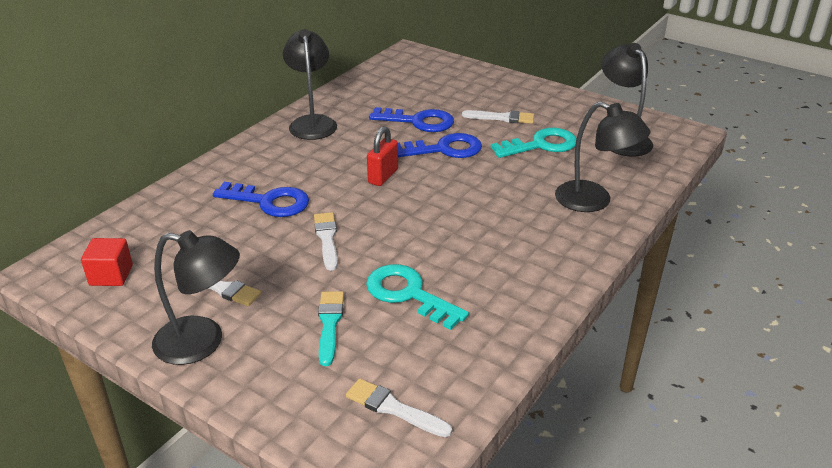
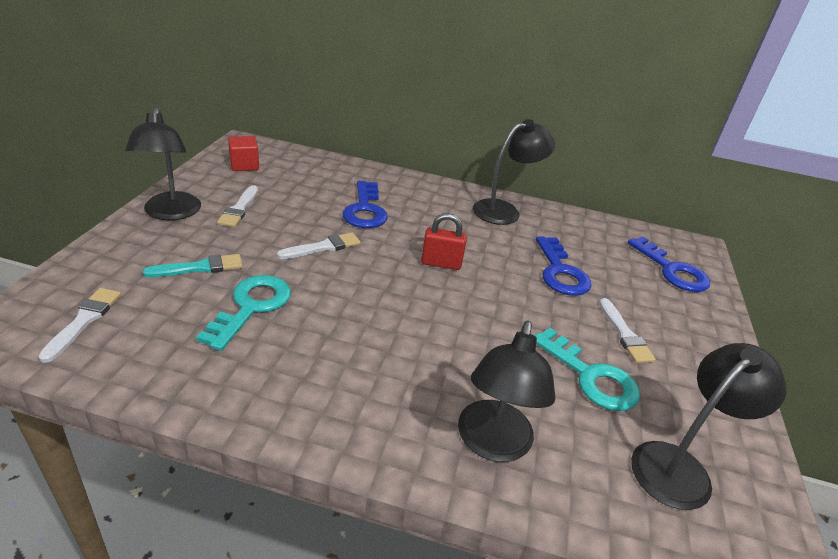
camera: 65 degrees right, 0 degrees up
blue key [398,133,482,158] -> blue key moved to [628,237,710,292]

